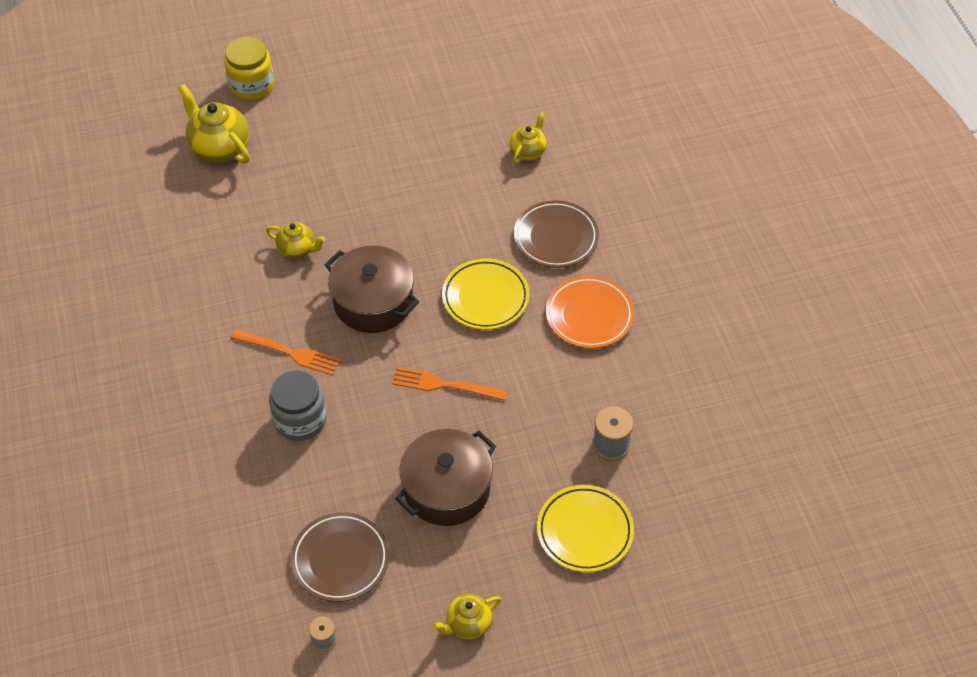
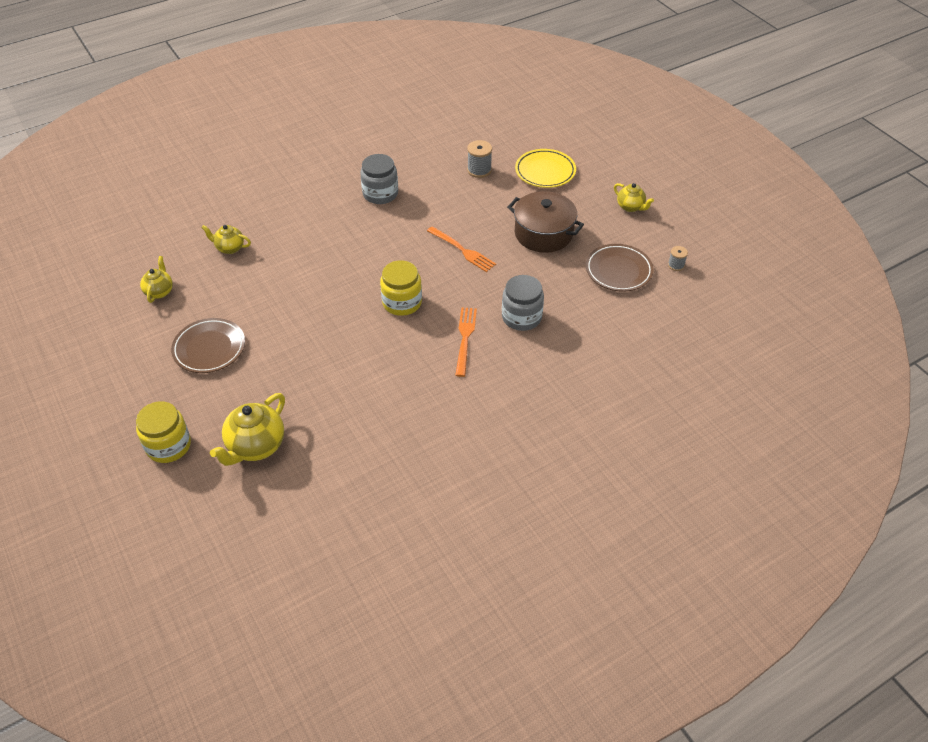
camera: 105 degrees left, 5 degrees down
yellow teapot [266,222,325,258] -> yellow teapot moved to [140,256,173,303]
brown pot [324,246,419,333] -> yellow jar [380,260,422,316]
orange fork [392,367,508,401] -> orange fork turned 45 degrees counterclockwise [427,226,496,272]
yellow plate [442,258,530,330] -> none
brown plate [514,200,599,268] -> brown plate moved to [171,318,245,373]
orange plate [546,276,634,349] -> grey jar [360,154,398,204]

